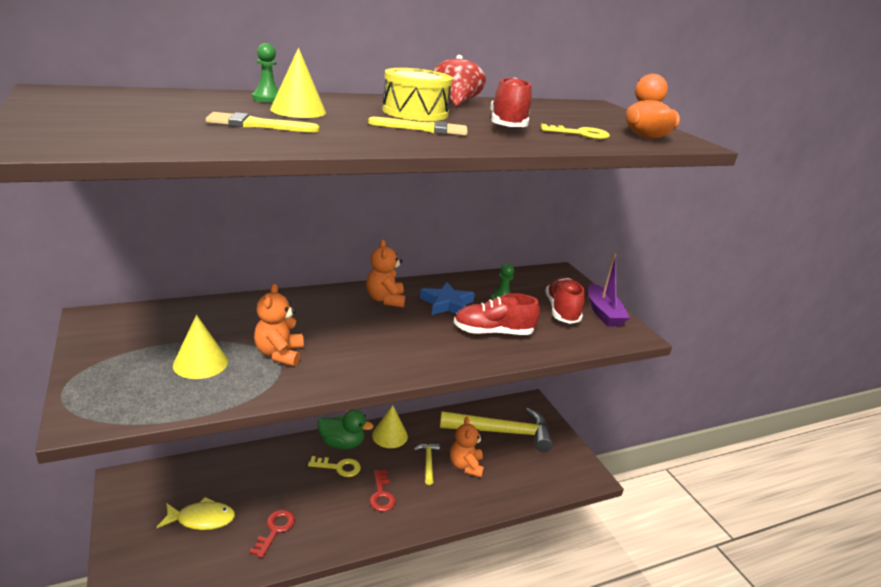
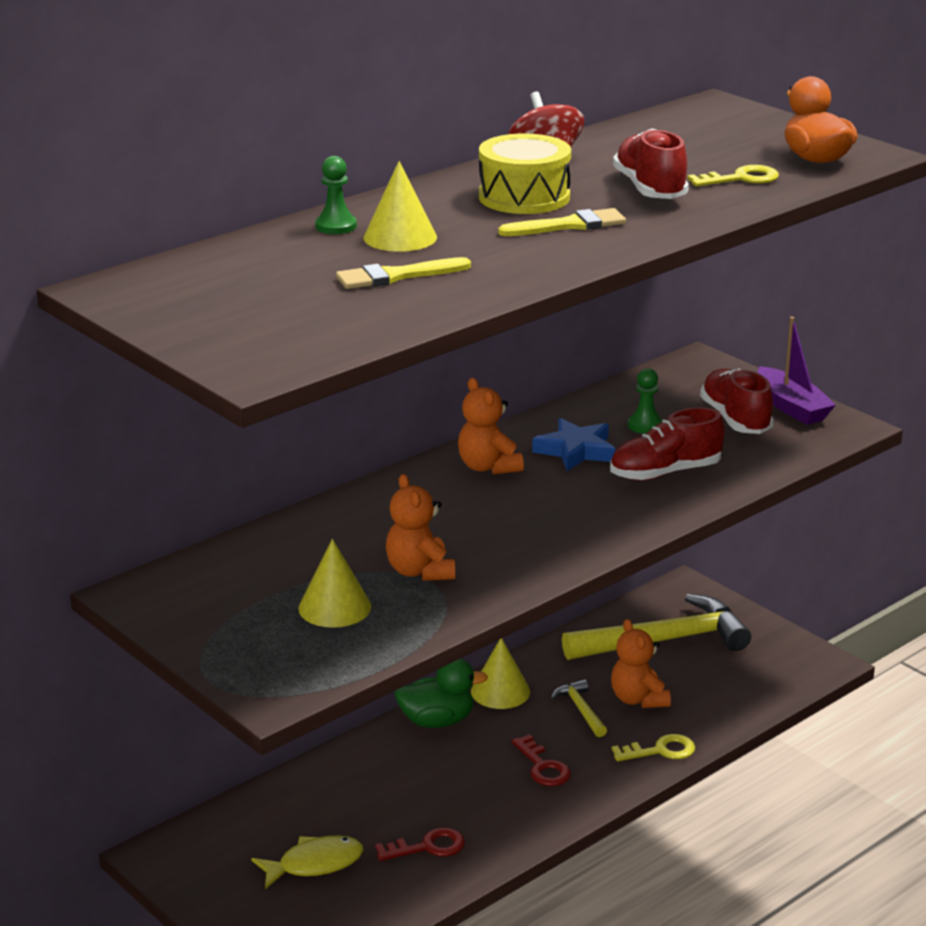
camera: 15 degrees left, 0 degrees up
red key [249,510,295,558] -> red key turned 75 degrees clockwise [375,828,465,861]
yellow key [308,456,361,477] -> yellow key moved to [611,734,695,761]

